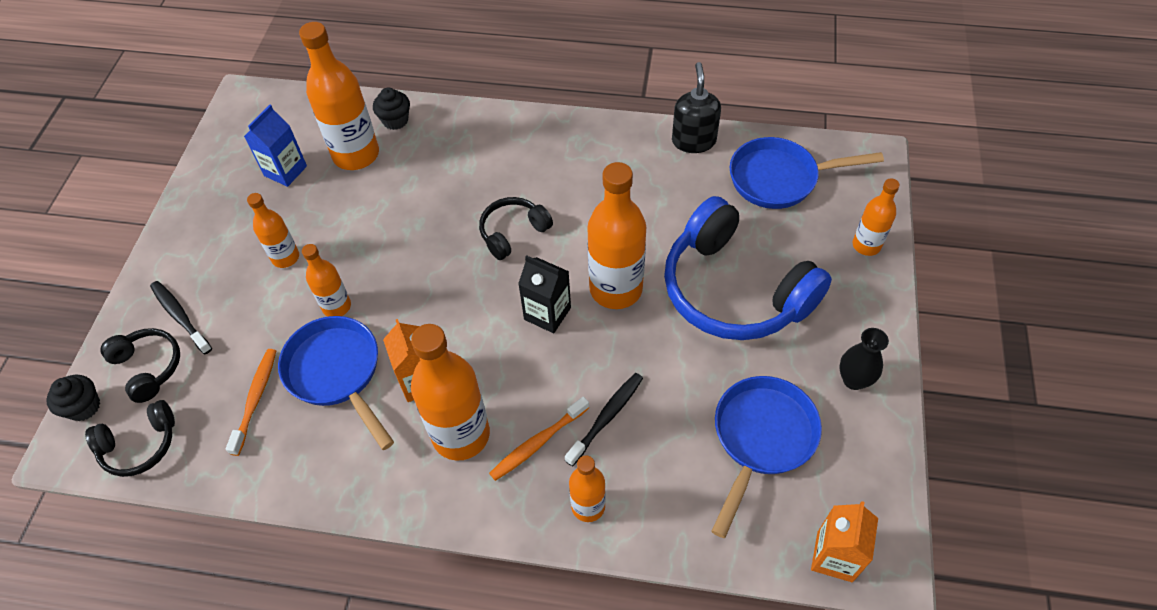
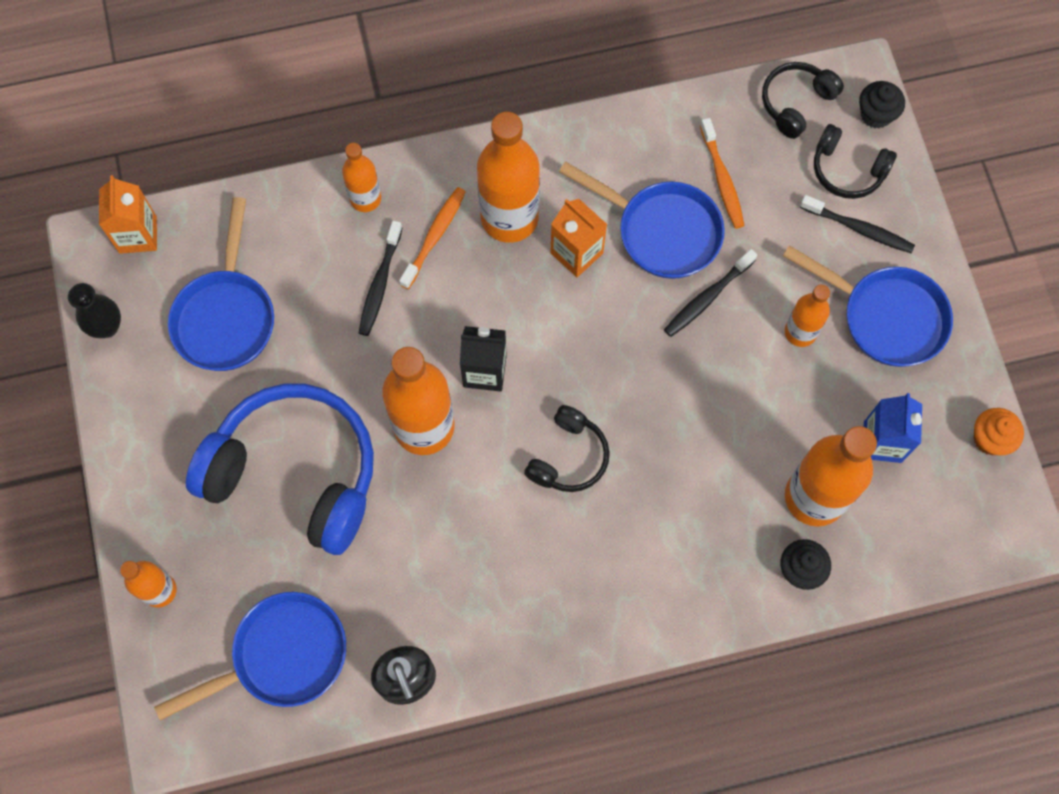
camera: 155 degrees right, 15 degrees up
orange bottle [302,244,351,317] -> black toothbrush [664,249,757,337]
black vase [839,328,889,390] -> black vase moved to [68,283,121,338]
none -> blue pan [783,245,953,367]
none -> orange cupcake [974,408,1024,455]

